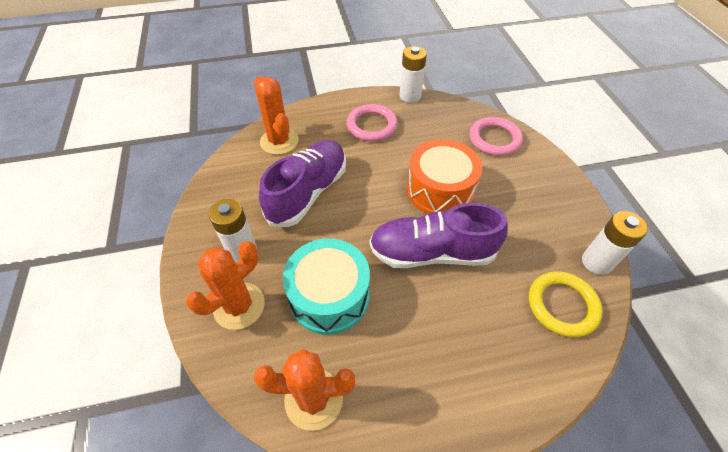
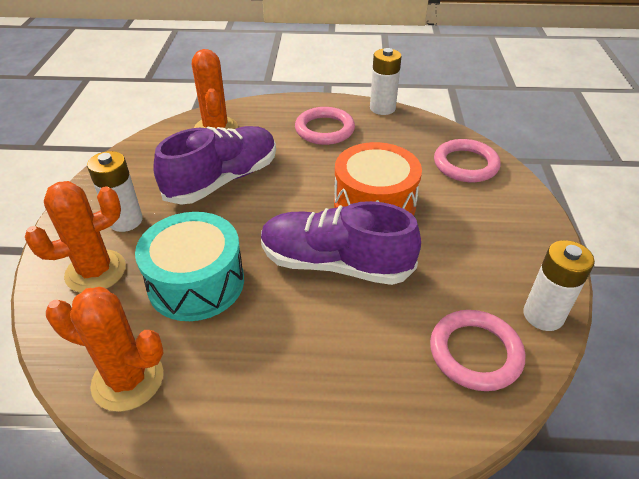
camera: 15 degrees right, 10 degrees down
yellow ring [529,271,603,337] -> pink ring [430,310,525,391]

